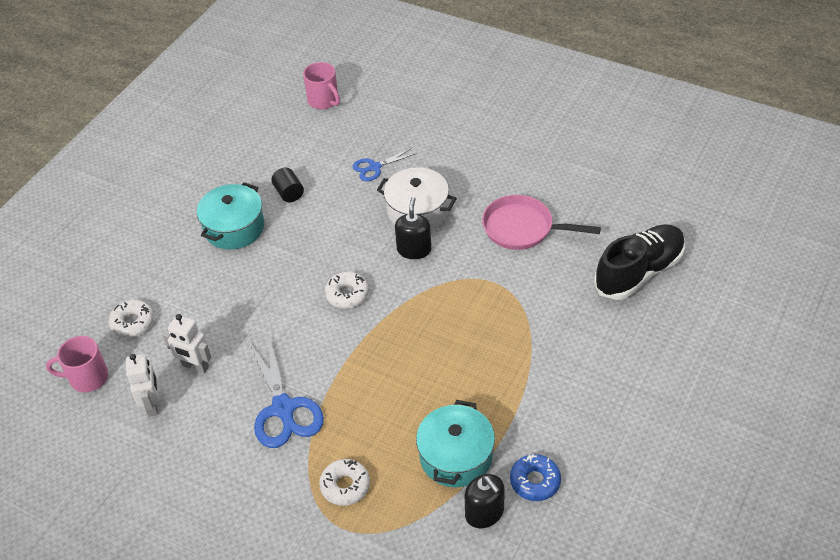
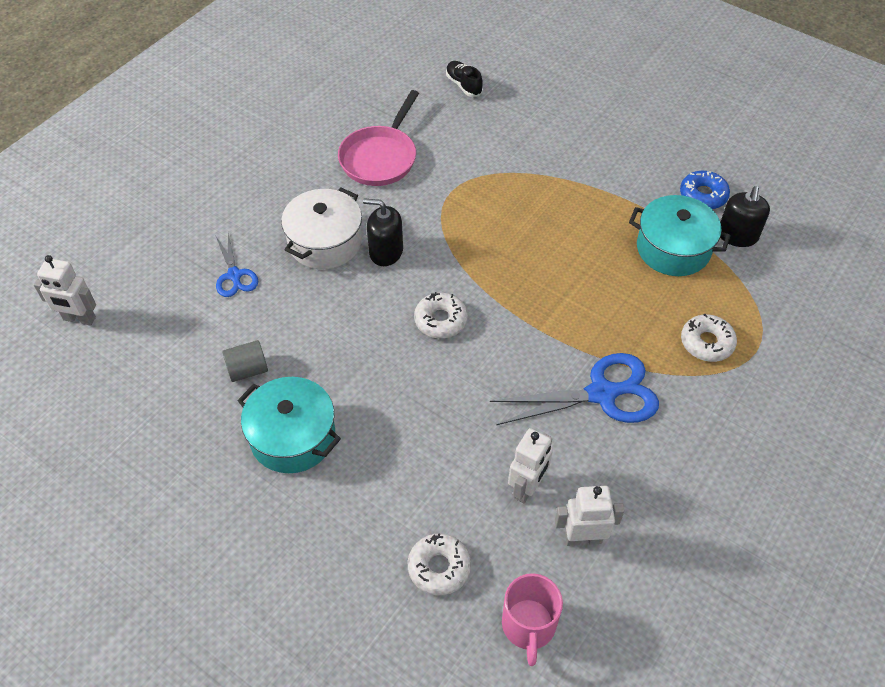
camera: 85 degrees left, 5 degrees up
black cylinder [271,168,304,202] -> grey cylinder [222,340,268,382]
pink mug [303,62,340,110] -> white robot [33,255,96,326]
black soap dispenser [465,474,505,528] -> black soap dispenser turned 135 degrees clockwise [720,186,770,247]
black shoe [594,224,685,300] -> black shoe [446,61,483,97], size x0.46

